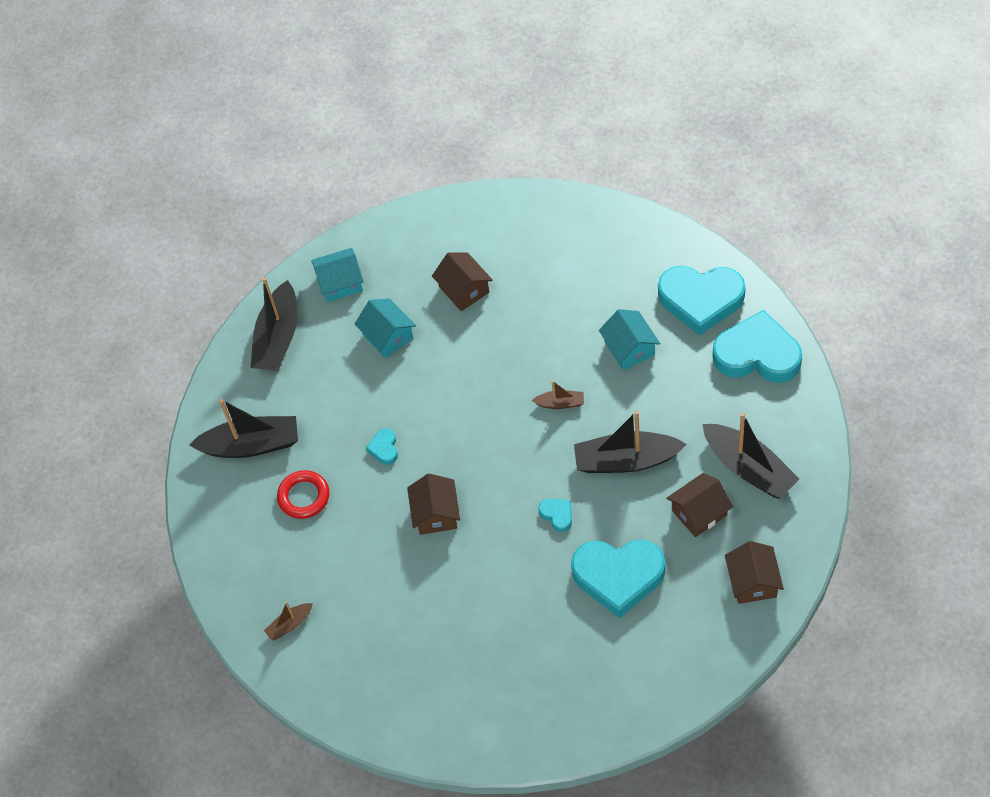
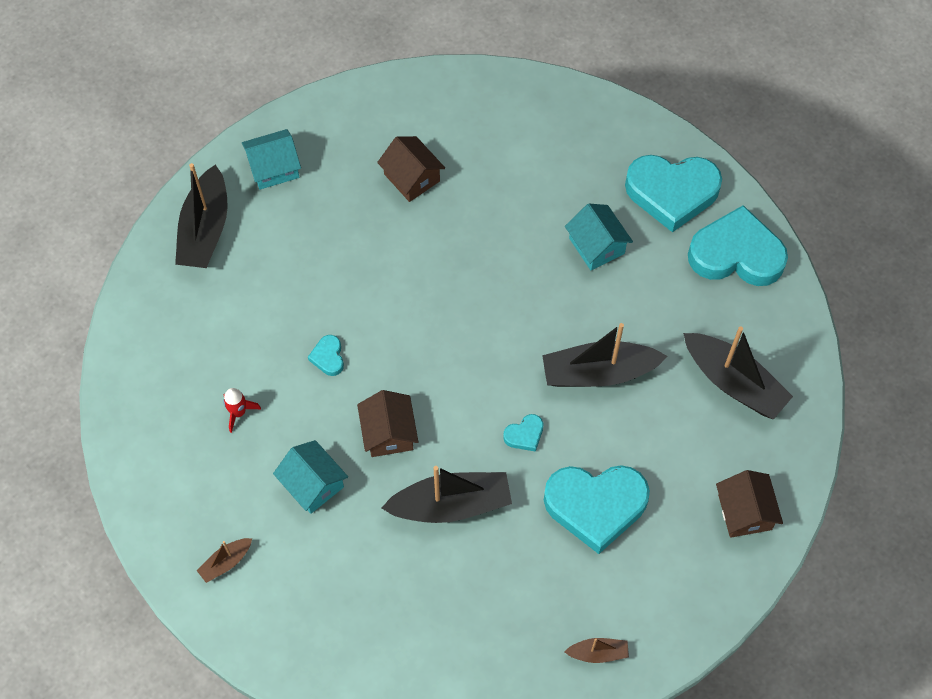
camera: 10 degrees left, 5 degrees up
black boat [189,399,298,458] -> black boat moved to [381,466,512,523]
red ring [277,470,330,519] -> red rocket [223,388,261,433]
turquoise house [355,298,416,358] -> turquoise house moved to [273,440,348,514]
brown boat [532,381,584,409] -> brown boat moved to [565,638,629,663]
turquoise heart [539,499,572,532] -> turquoise heart turned 105 degrees clockwise [503,414,543,452]
brown house [667,473,733,537] -> none

